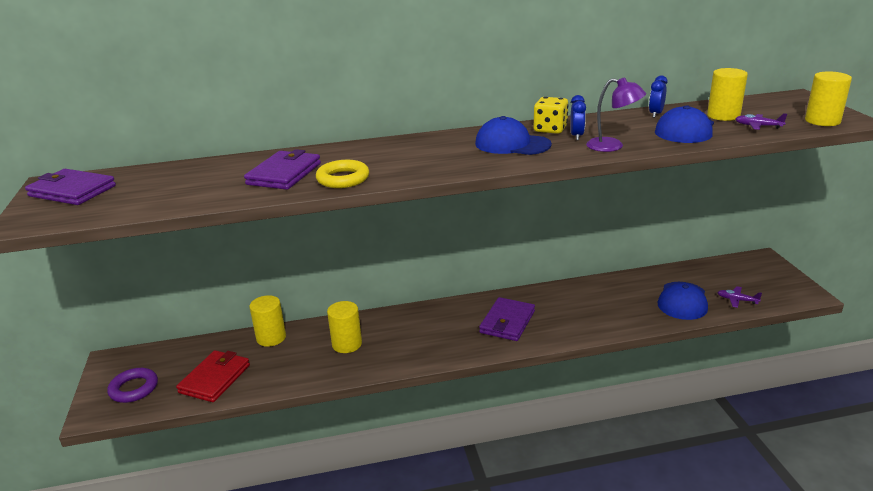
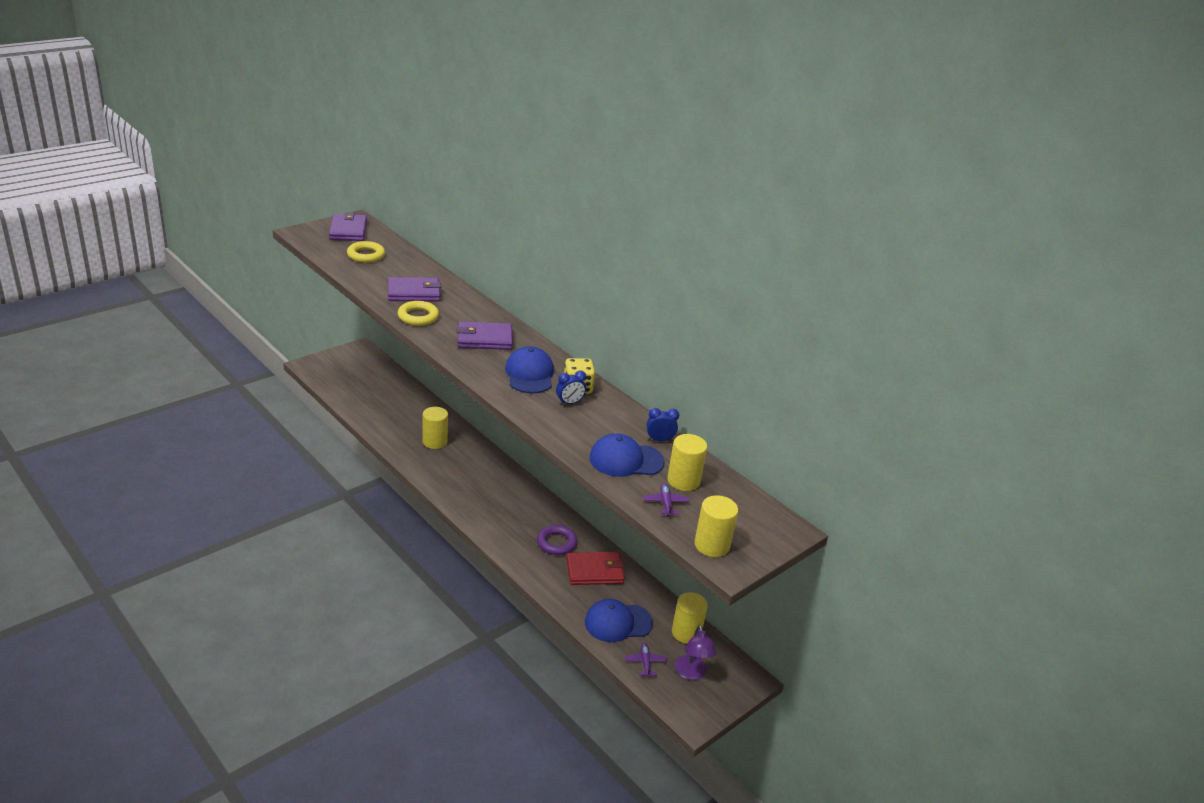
camera: 55 degrees right, 5 degrees up
purple ring [107,368,158,403] -> purple ring moved to [537,525,577,555]
red wallet [176,350,250,402] -> red wallet moved to [566,552,625,585]
yellow cylinder [249,295,286,347] -> yellow cylinder moved to [672,592,708,644]
purple wallet [479,297,535,341] -> purple wallet moved to [457,321,513,350]
purple lamp [586,77,646,152] -> purple lamp moved to [675,625,717,680]
none -> yellow ring [347,241,385,263]

